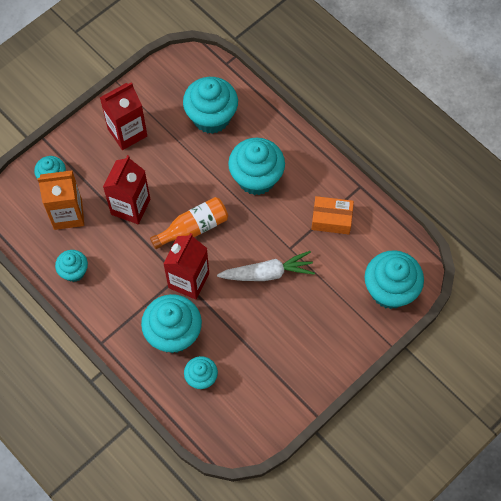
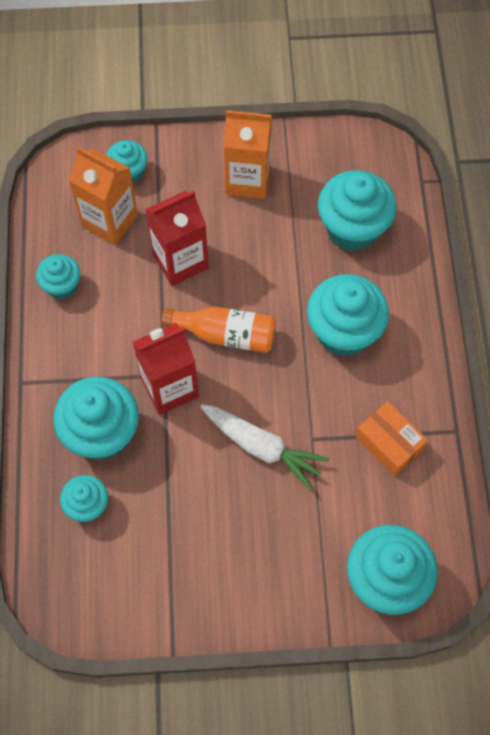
camera: 40 degrees right, 0 degrees up
red carton [100,82,147,150] -> orange carton [224,110,272,199]

